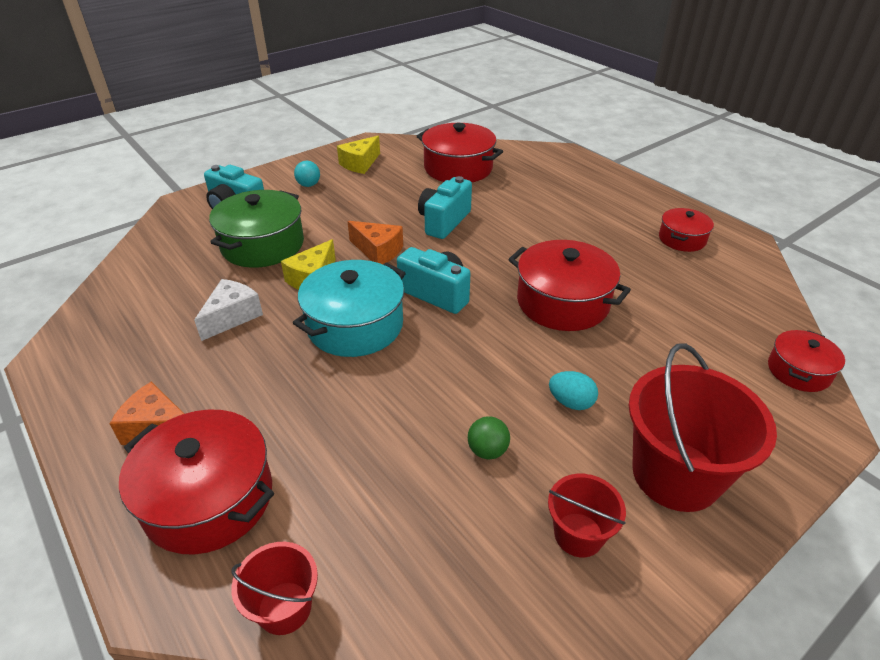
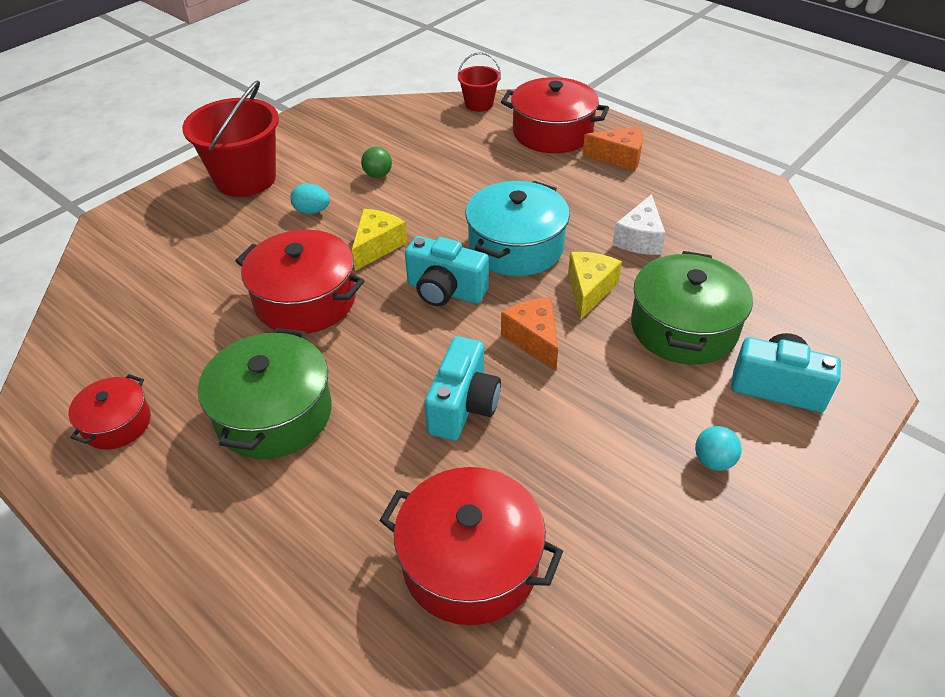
camera: 170 degrees right, 5 degrees up
yellow cheese [337,136,380,174] -> yellow cheese moved to [352,209,407,271]
orange cheese [347,221,403,264] -> orange cheese turned 45 degrees clockwise [501,297,558,371]
red bucket [548,474,626,557] -> none
red pot [768,330,845,392] -> none
none -> green pot [198,328,332,459]

